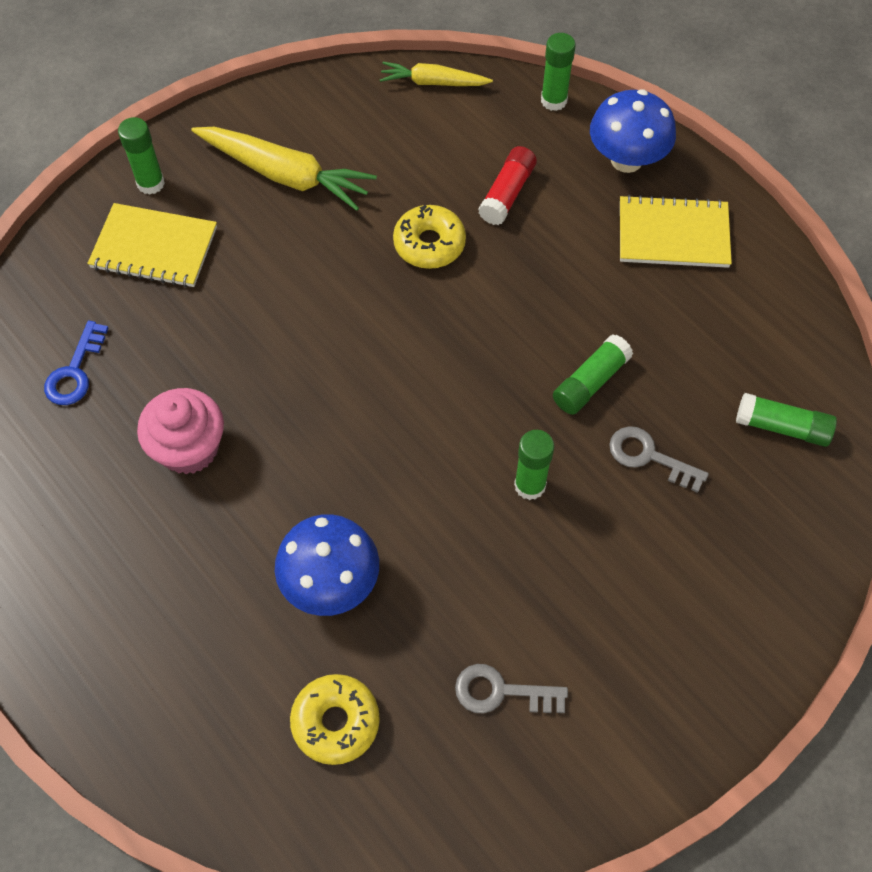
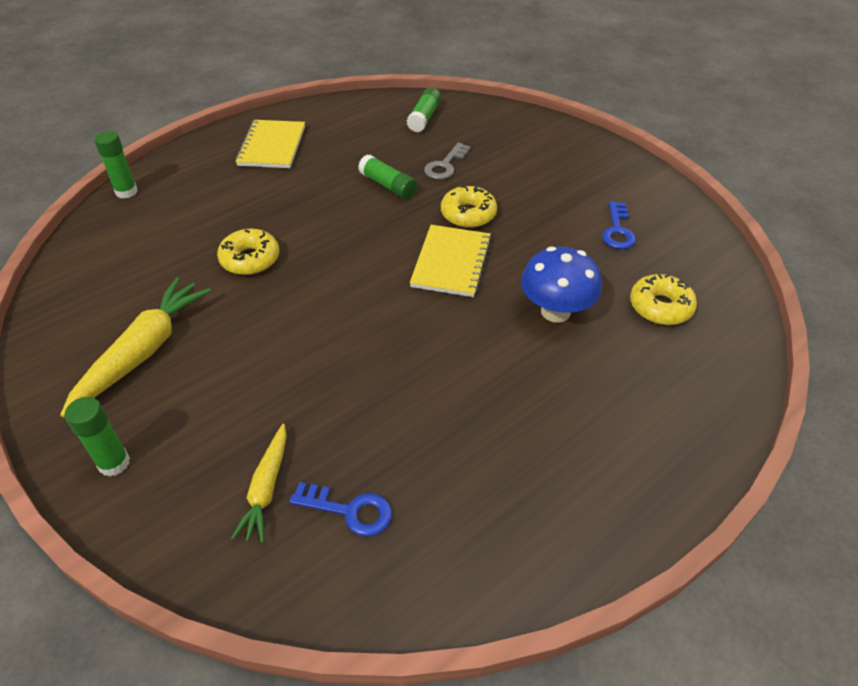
camera: 90 degrees left, 15 degrees down
yellow notebook [87,203,217,287] -> yellow notebook moved to [410,225,492,297]
pink cupcake [137,388,224,474] -> none
yellow carrot [380,62,493,86] -> yellow carrot moved to [231,424,287,543]
grey key [455,664,568,713] -> blue key [602,201,636,249]
red glue stick [478,146,537,225] -> none
green glue stick [514,430,555,500] -> yellow donut [441,186,497,228]
blue mushroom [590,89,676,173] -> none

